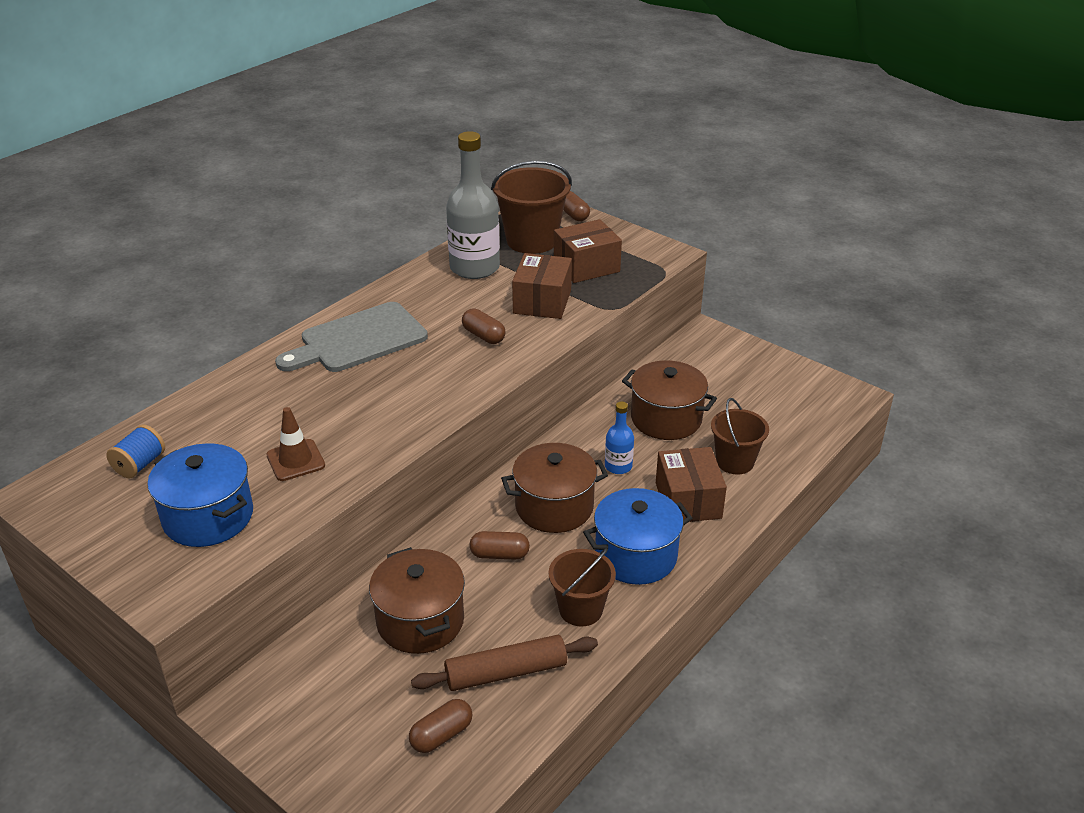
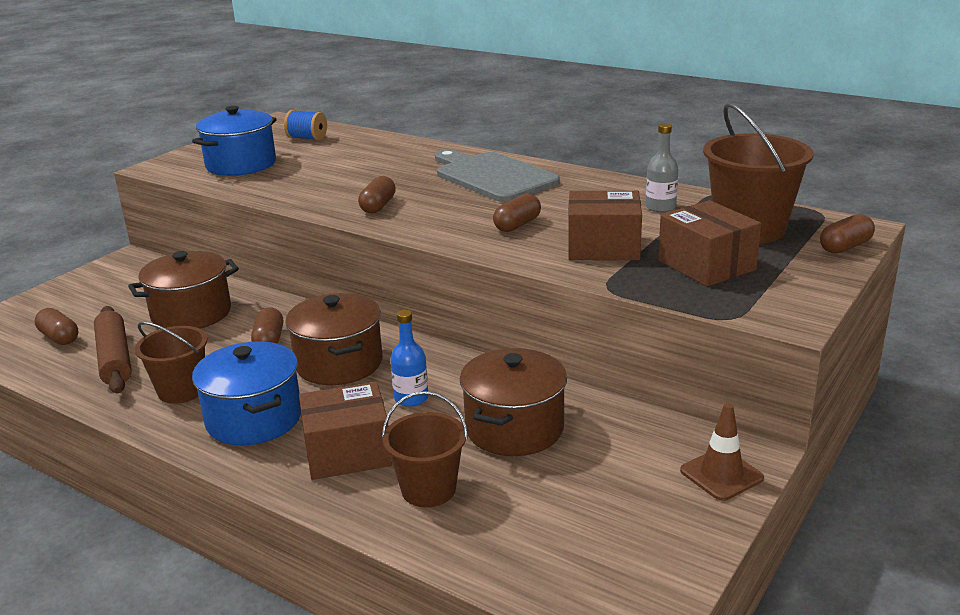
camera: 85 degrees right, 10 degrees down
brown traffic cone [267,407,325,481] -> brown traffic cone moved to [680,403,764,501]
grey bottle [446,131,500,279] -> grey bottle [646,123,678,212], size x0.49
none -> brown capsule [358,176,396,214]

